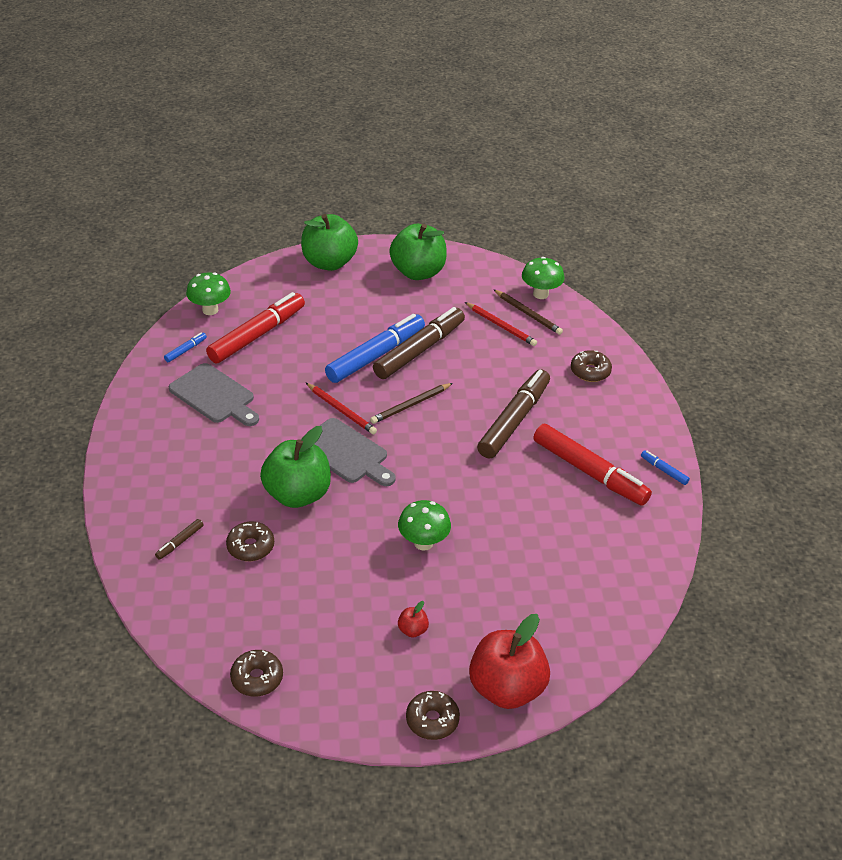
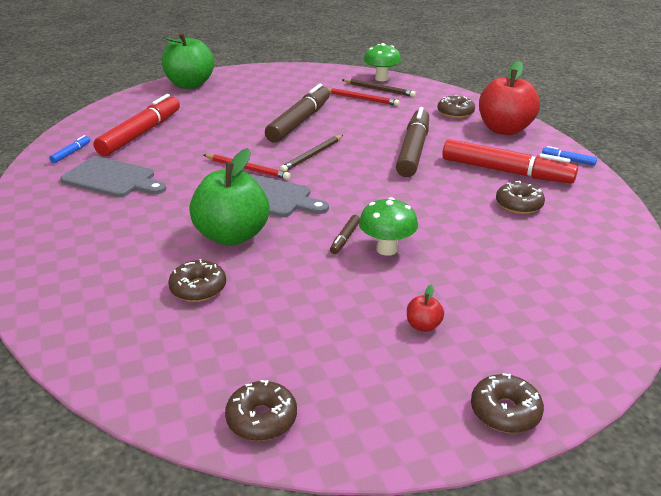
camera: 15 degrees left, 10 degrees down
brown marker [155,519,204,560] -> brown marker moved to [330,215,360,254]
green mushroom [186,272,231,315] -> none
blue marker [325,314,425,383] -> none
green apple [389,224,447,280] -> none
red apple [469,614,550,709] -> red apple moved to [479,60,540,135]
none -> brown donut [496,181,545,214]

